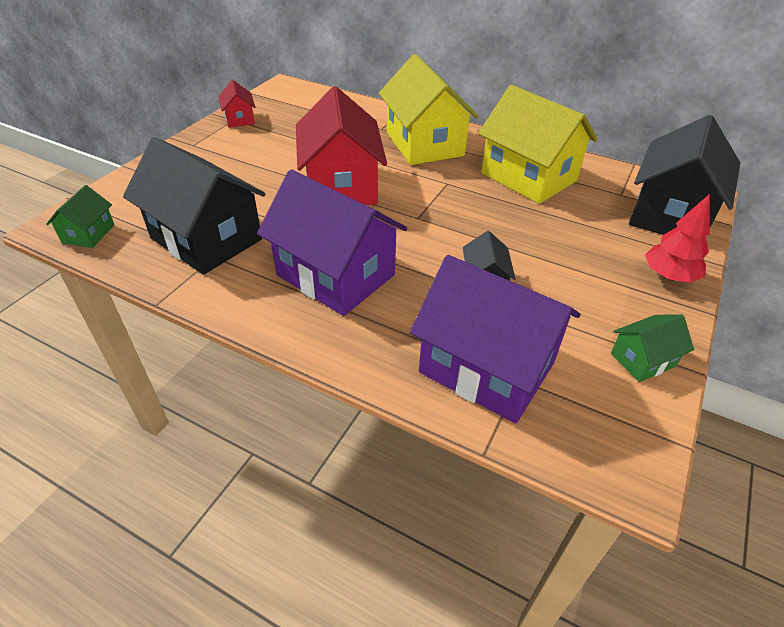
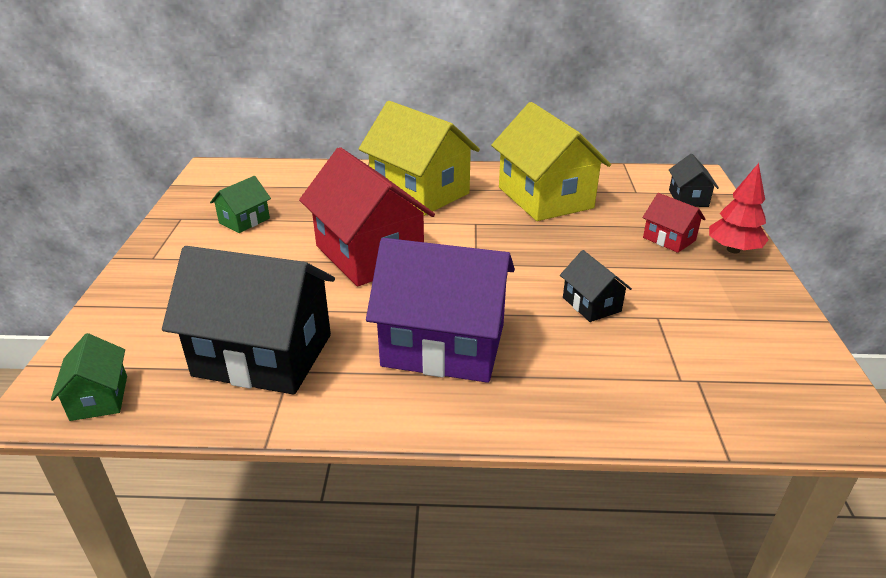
camera: 25 degrees left, 10 degrees down
red house [219,80,255,127] -> red house moved to [642,193,705,253]
purple house [410,255,581,423] -> none
yellow house [478,85,598,204] -> yellow house turned 45 degrees clockwise [491,102,611,221]
green house [611,314,694,382] -> green house moved to [210,176,271,233]
black house [629,115,740,235] -> black house [669,154,719,207], size x0.47

